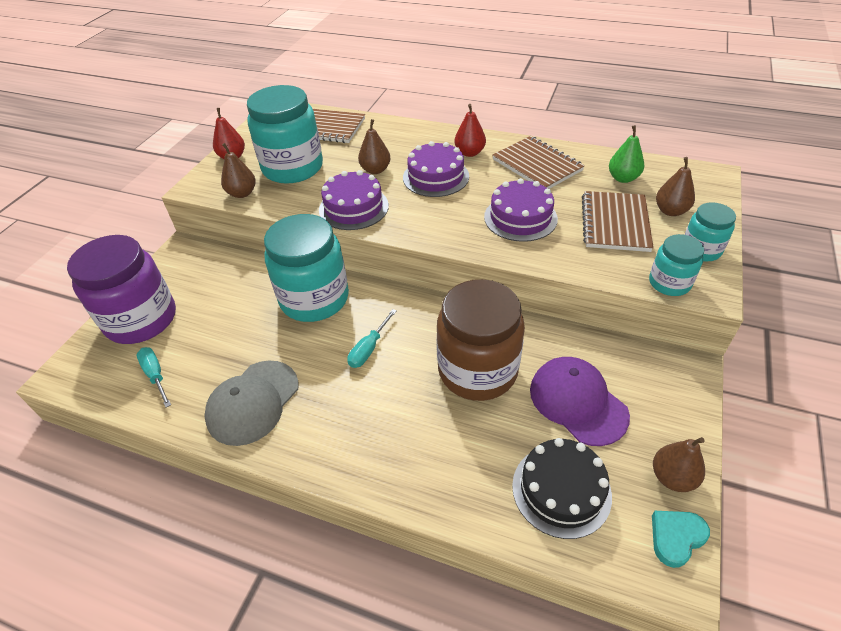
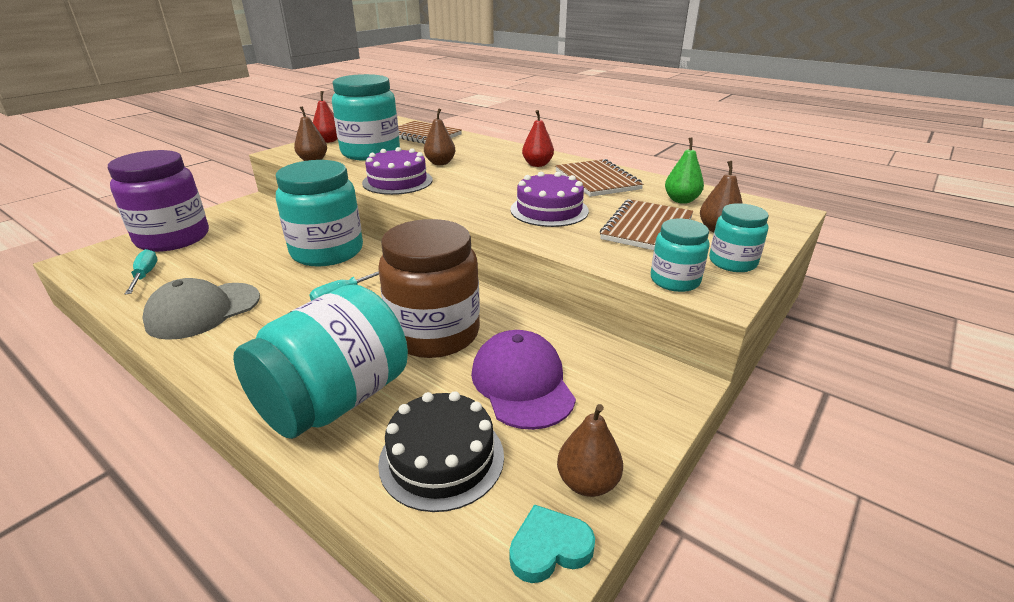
camera: 15 degrees right, 15 degrees down
purple cake [403,141,469,197] -> none
none -> turquoise jar [233,284,408,439]

